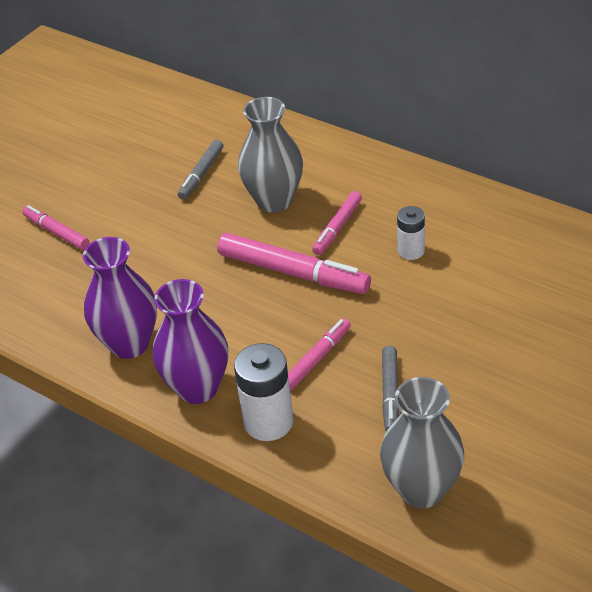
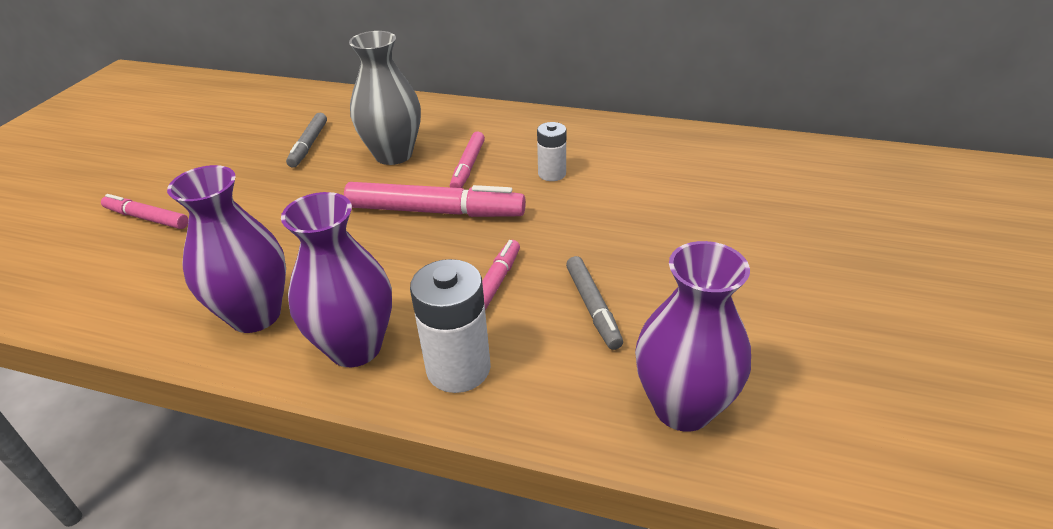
camera: 20 degrees left, 5 degrees down
grey vase [380,377,464,508] -> purple vase [635,241,751,432]

